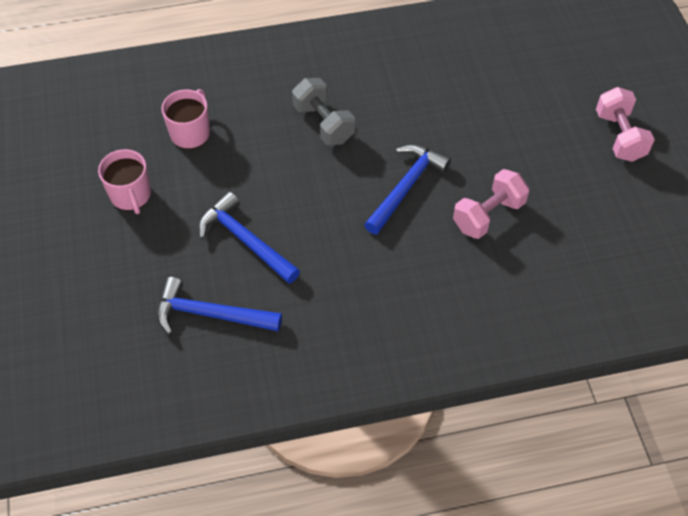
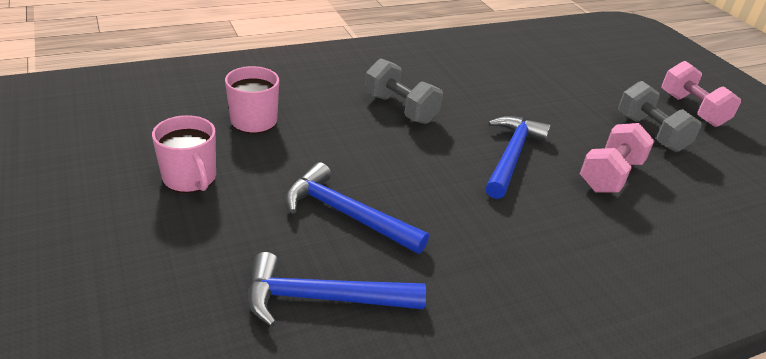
camera: 15 degrees left, 20 degrees down
none -> grey dumbbell [618,81,702,152]

